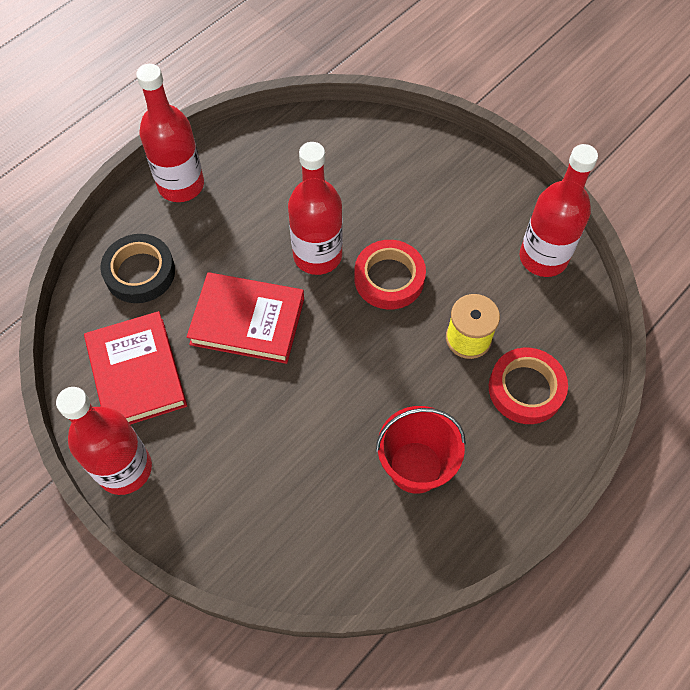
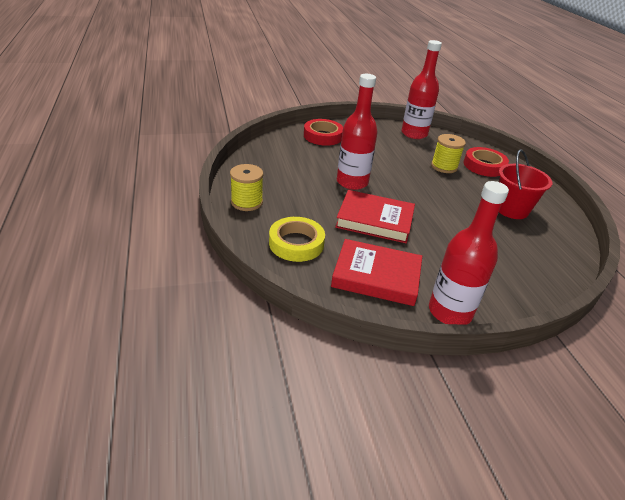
camera: 60 degrees left, 25 degrees down
black tape [100,234,175,303] -> yellow tape [269,217,325,262]
red bottle [136,64,204,202] -> yellow spool [230,164,263,211]
red book [187,272,304,364] -> red book turned 60 degrees clockwise [335,190,415,243]
red tape [354,240,426,310] -> red tape moved to [304,119,343,146]

